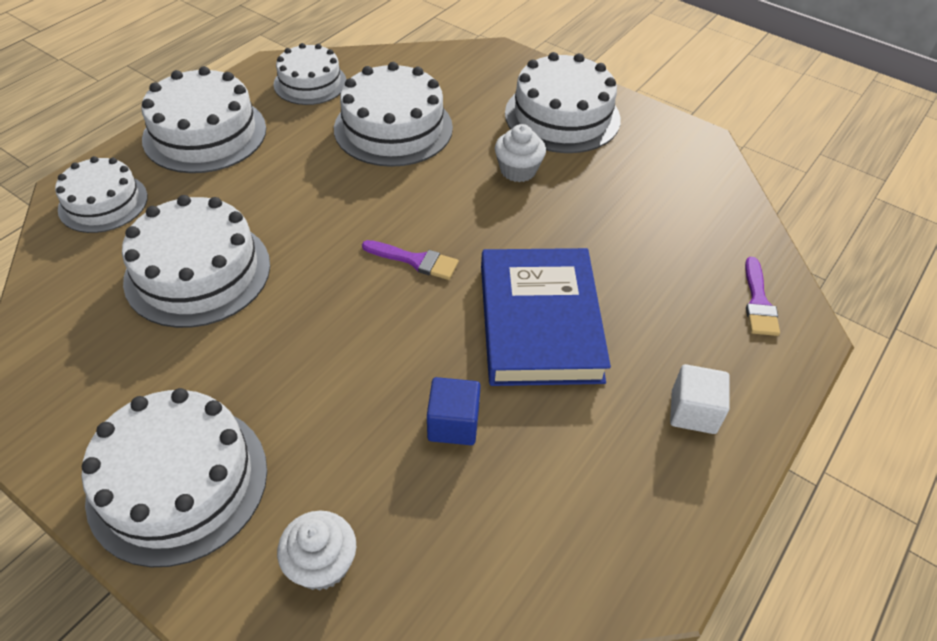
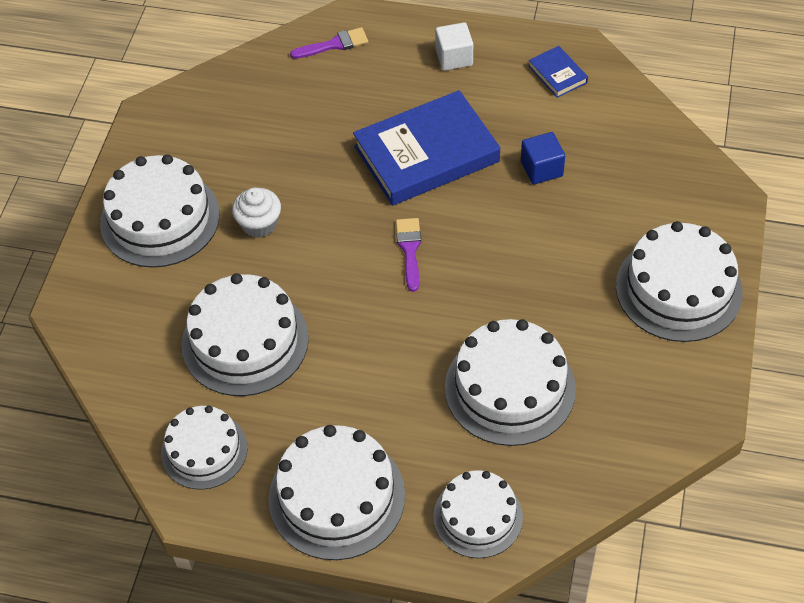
camera: 110 degrees left, 5 degrees up
white cupcake [277,511,356,591] -> none
none -> blue book [529,46,588,98]

